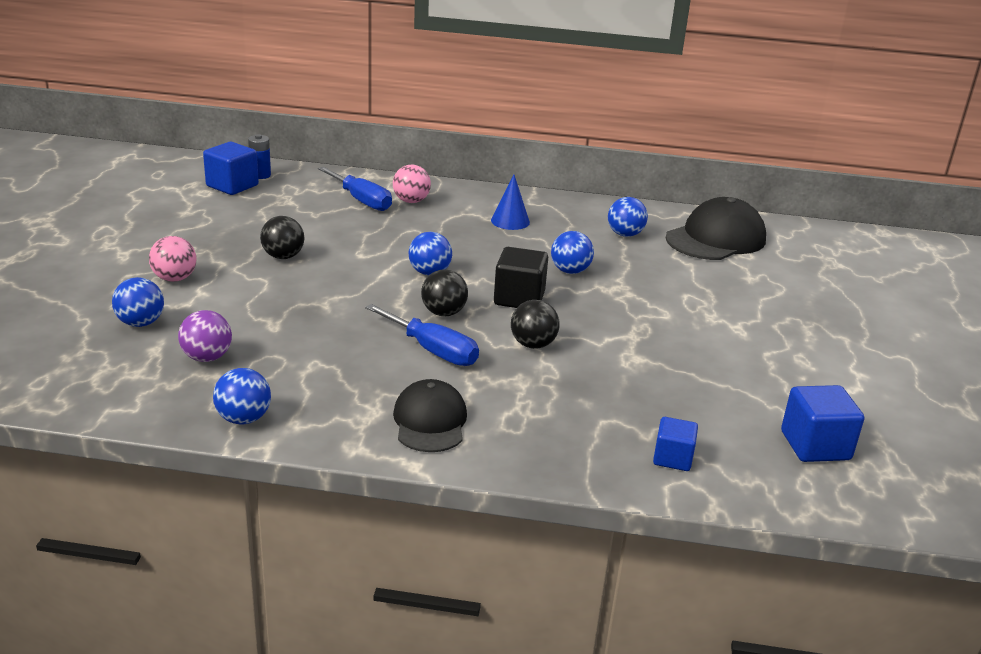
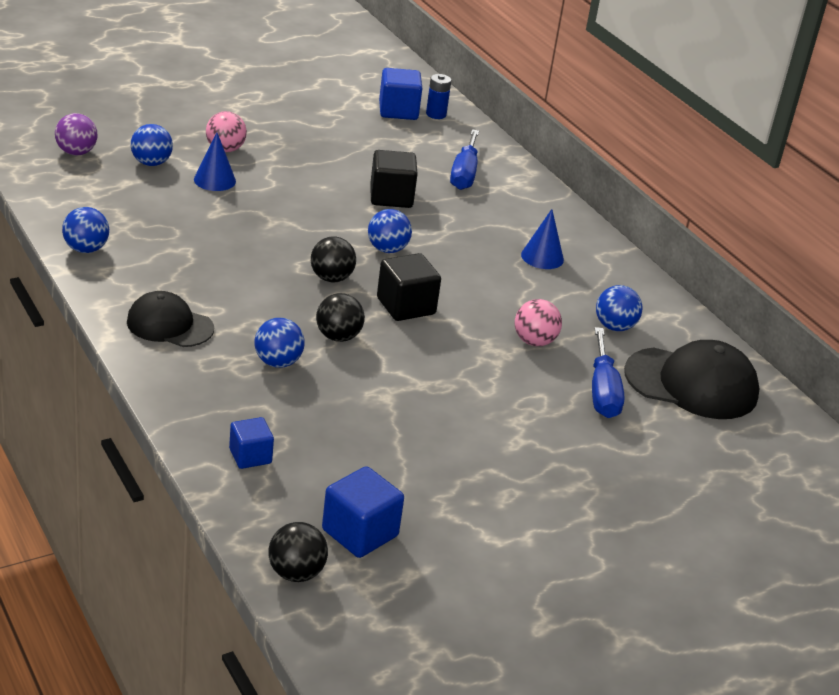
camera: 50 degrees right, 5 degrees up
purple ball [178,310,232,362] -> purple ball moved to [55,113,98,155]
black ball [260,216,304,259] -> black ball moved to [268,522,328,582]
blue screwdriver [365,304,479,366] -> blue screwdriver moved to [592,327,625,418]
pink ball [393,165,431,203] -> pink ball moved to [515,299,562,346]
black cap [393,379,467,452] -> black cap turned 120 degrees counterclockwise [127,291,214,347]
blue ball [551,231,594,274] -> blue ball moved to [254,318,305,368]
none -> blue cone [194,132,236,191]
none -> black cube [370,150,418,208]

